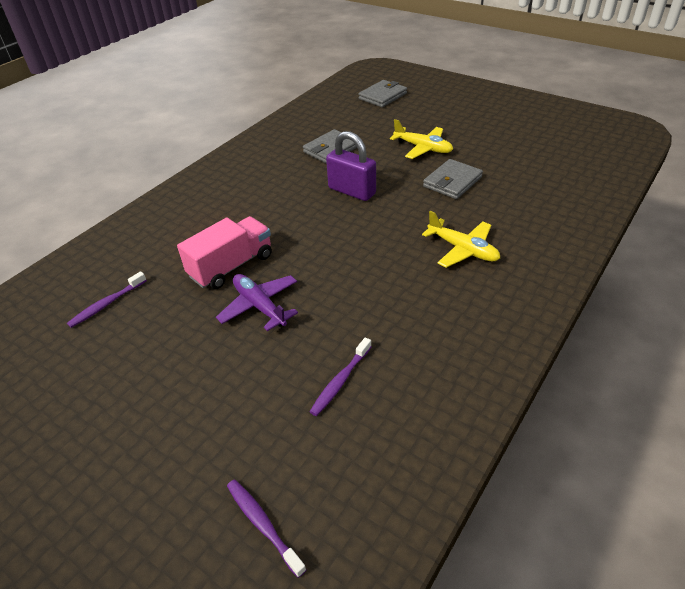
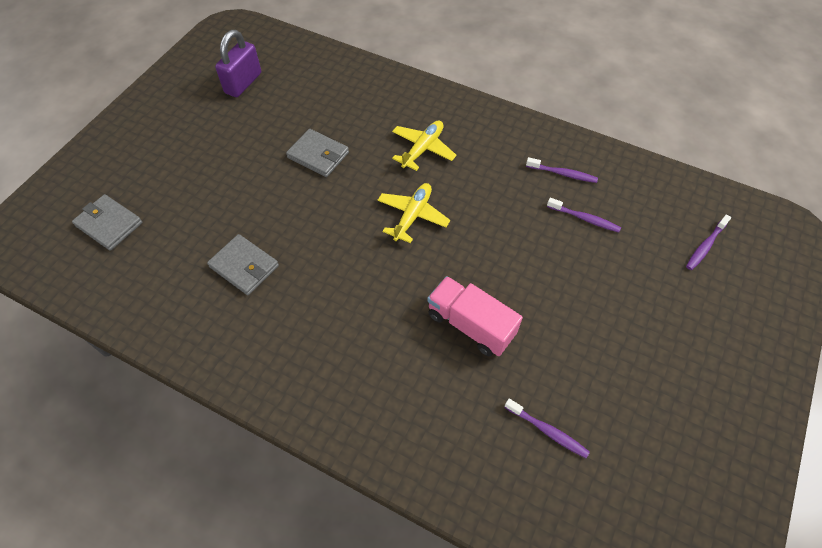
camera: 100 degrees left, 15 degrees up
purple plane [216,274,298,331] -> none
purple padlock [326,131,376,201] -> purple padlock moved to [215,30,261,97]
yellow plane [390,119,453,159] -> yellow plane moved to [378,183,450,243]
none -> purple toothbrush [526,157,598,183]

